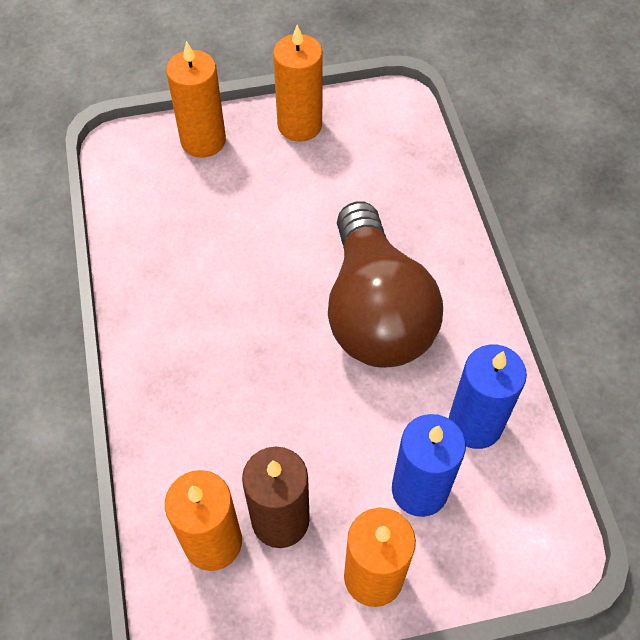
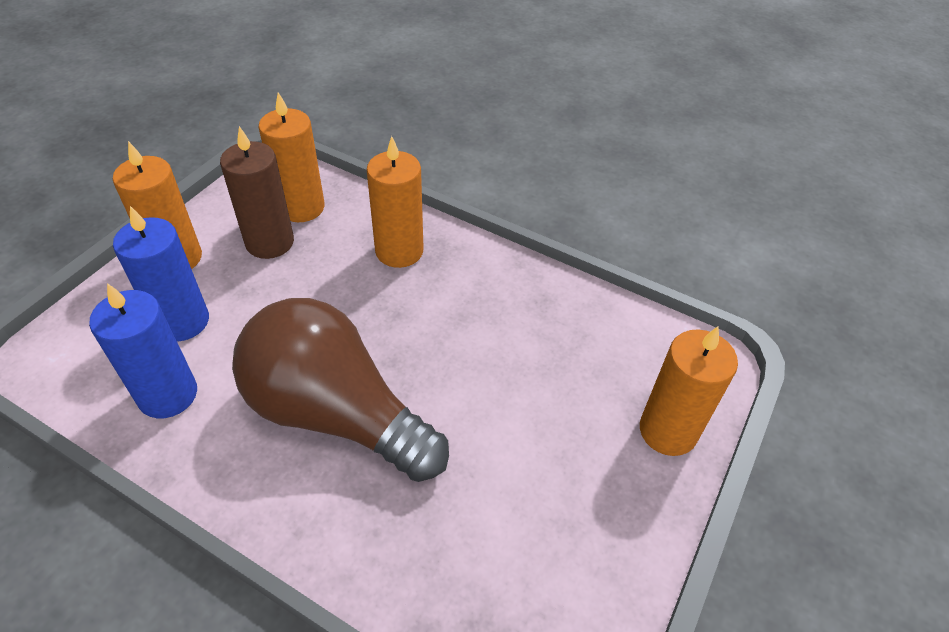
camera: 130 degrees right, 10 degrees down
orange candle [273,25,323,142] -> orange candle moved to [367,136,424,268]

